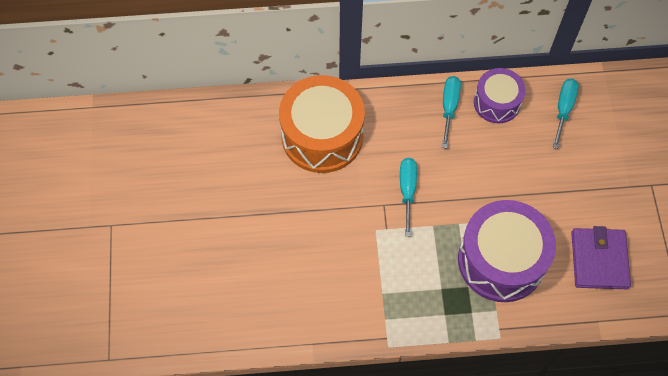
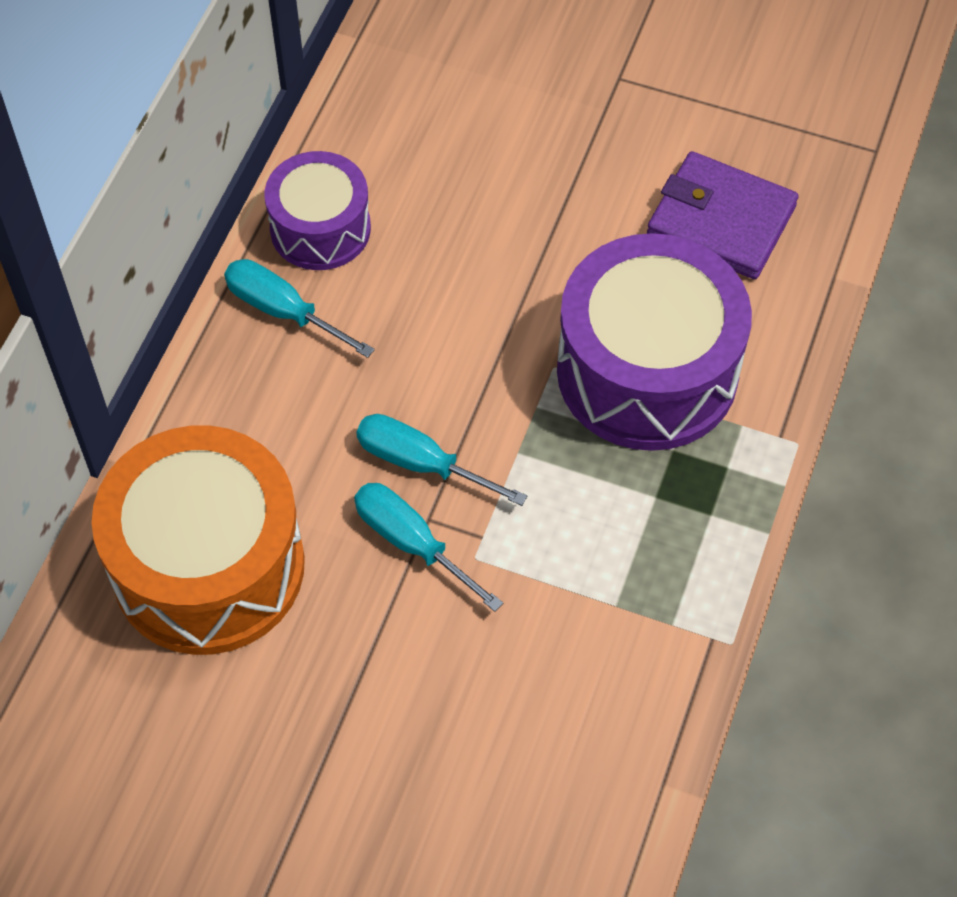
camera: 65 degrees left, 5 degrees down
turquoise screwdriver [552,79,579,149] -> turquoise screwdriver moved to [354,483,503,612]

